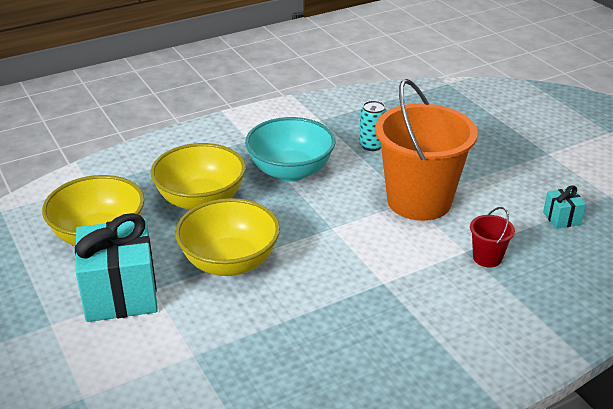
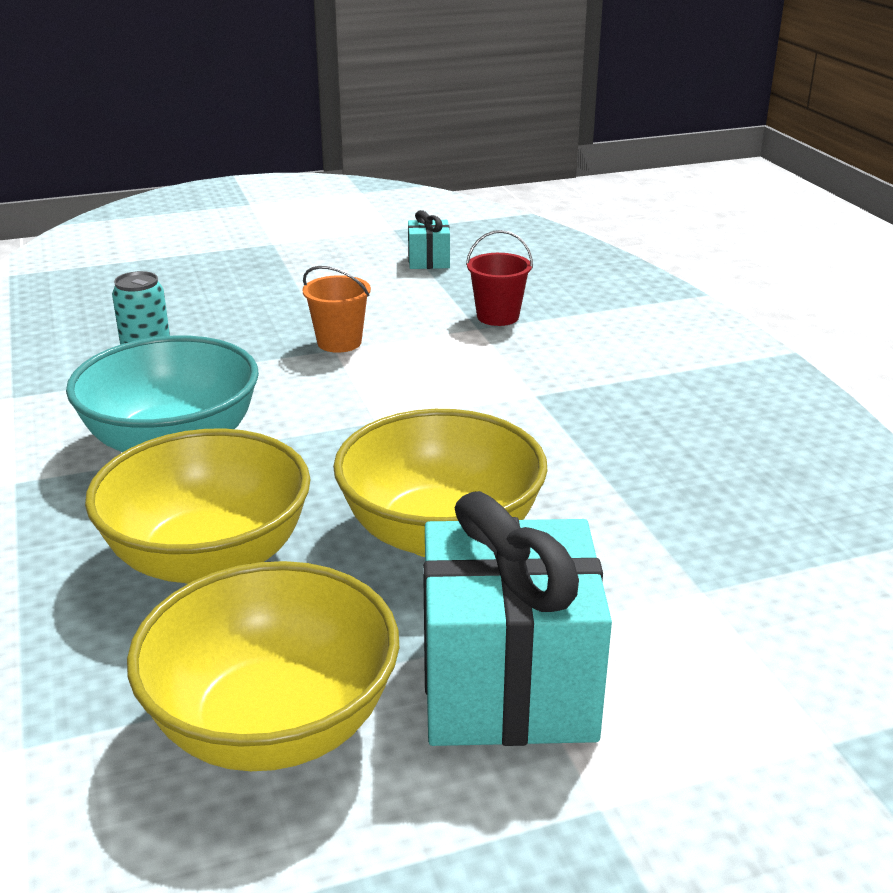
camera: 80 degrees left, 5 degrees down
orange bucket [375,79,478,221] -> orange bucket [302,266,371,353], size x0.41

